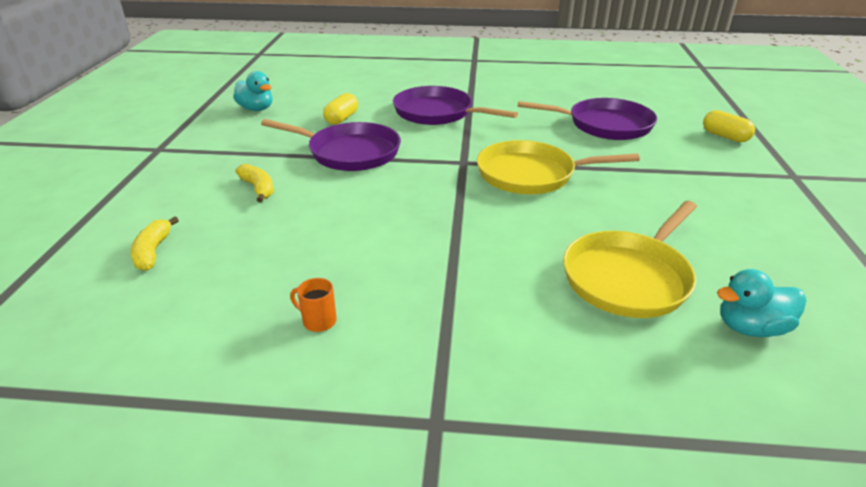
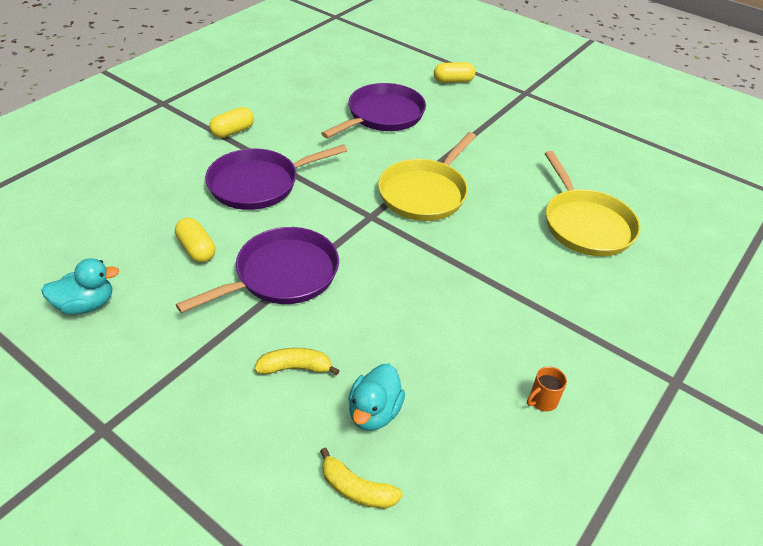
camera: 60 degrees left, 10 degrees up
turquoise duck [717,269,806,337] -> turquoise duck moved to [348,364,405,431]
none -> yellow capsule [209,107,254,138]

